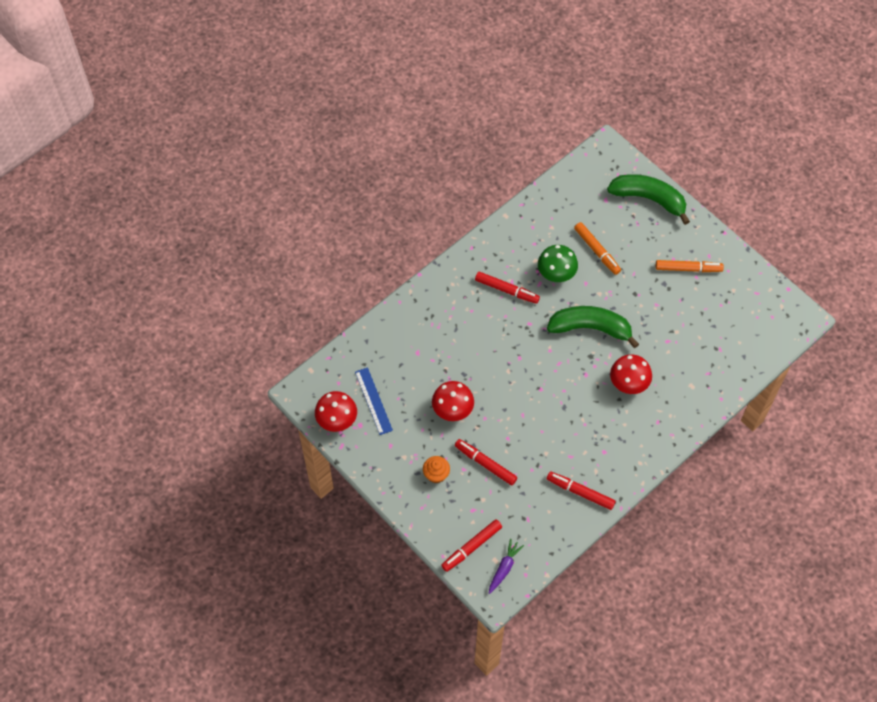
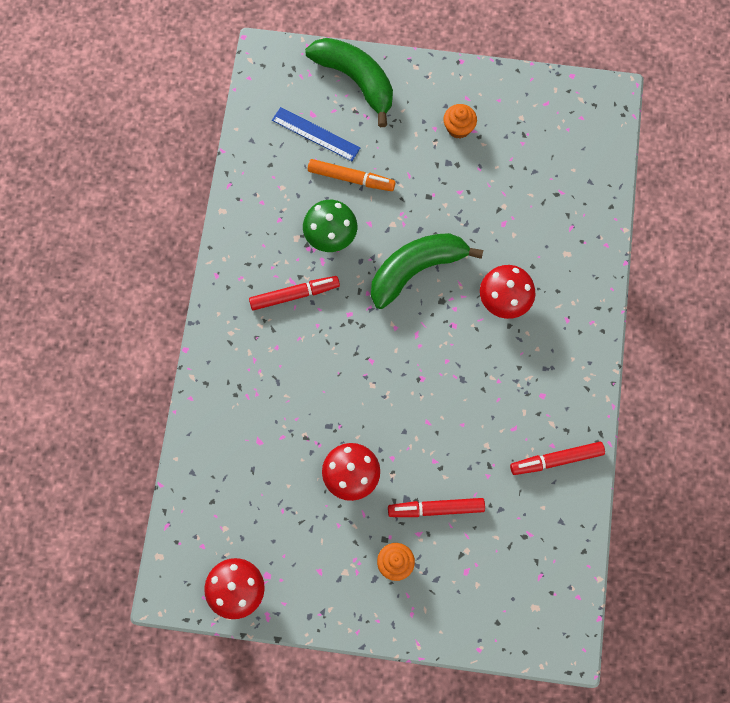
camera: 40 degrees left, 10 degrees up
blue ruler [355,367,393,435] -> blue ruler moved to [272,107,360,161]
red marker [441,520,502,572] -> none
purple carrot [489,539,524,594] -> none
green banana [607,174,690,225] -> green banana turned 60 degrees clockwise [305,38,393,127]
orange marker [656,260,724,272] -> orange cupcake [443,104,477,138]

